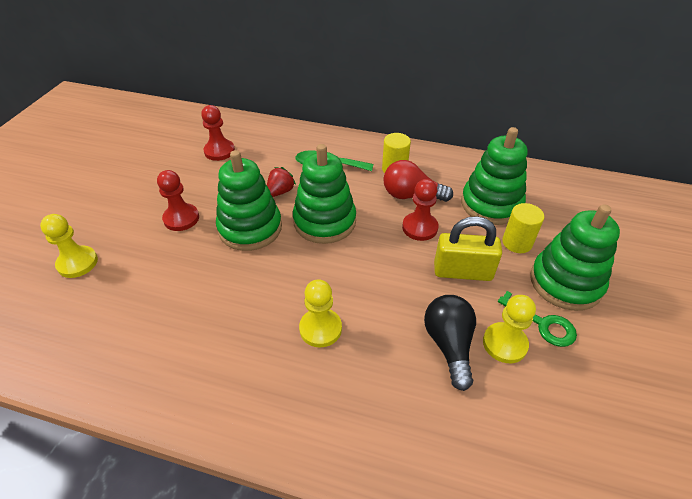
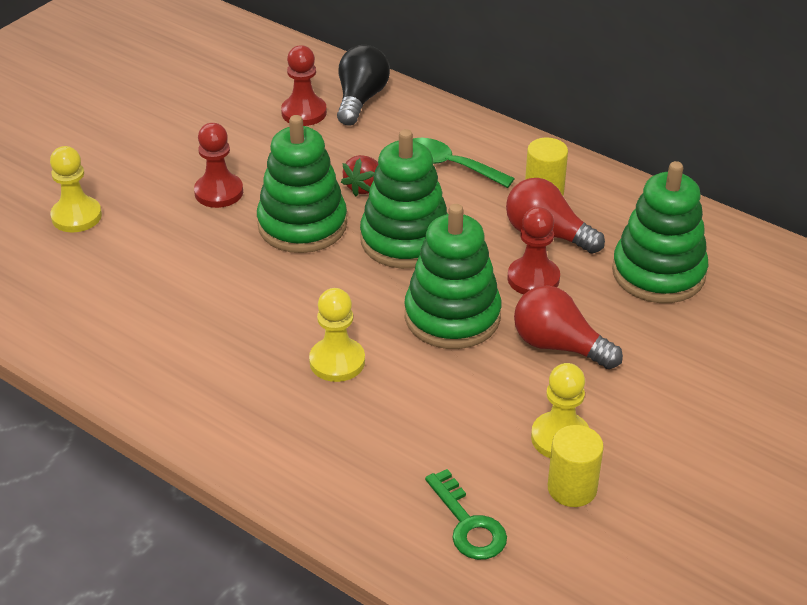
camera: 20 degrees right, 5 degrees down
red strawberry [267,167,296,197] -> red strawberry turned 150 degrees clockwise [341,155,379,196]
black light bulb [424,295,476,391] -> black light bulb moved to [337,45,390,125]
yellow padlock [434,216,502,281] -> red light bulb [514,285,623,369]
green key [498,291,577,347] -> green key moved to [425,469,507,560]
yellow cylinder [502,203,544,253] -> yellow cylinder moved to [548,425,604,507]
green stacking toy [530,204,620,311] -> green stacking toy moved to [405,204,501,349]

